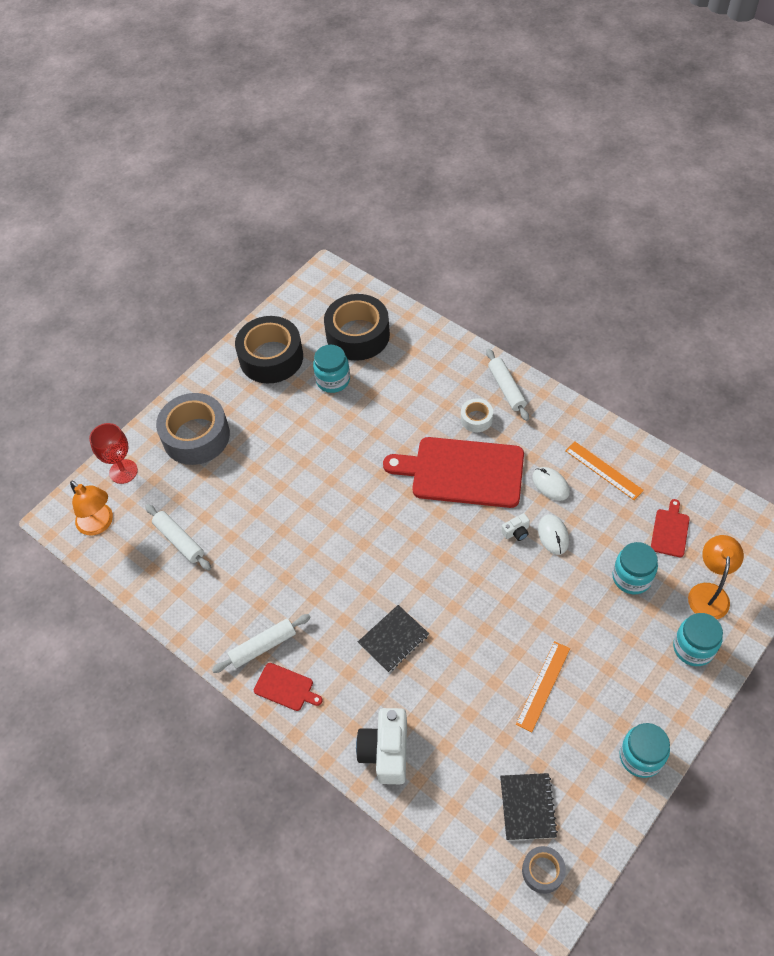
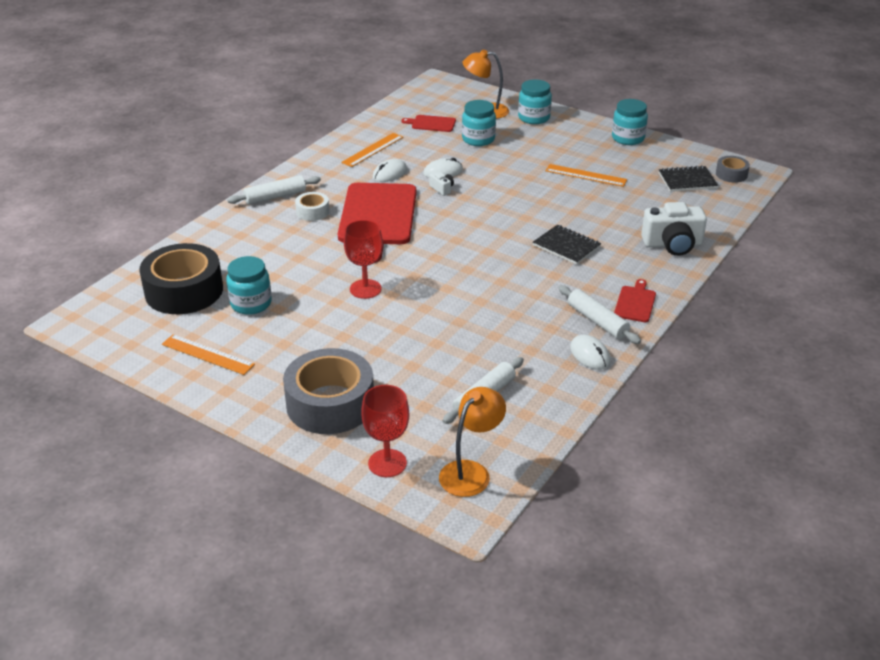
camera: 100 degrees left, 20 degrees down
black tape [235,316,303,383] -> orange ruler [162,334,255,375]
none -> red goblet [344,220,383,299]
none -> white mouse [570,335,611,370]

